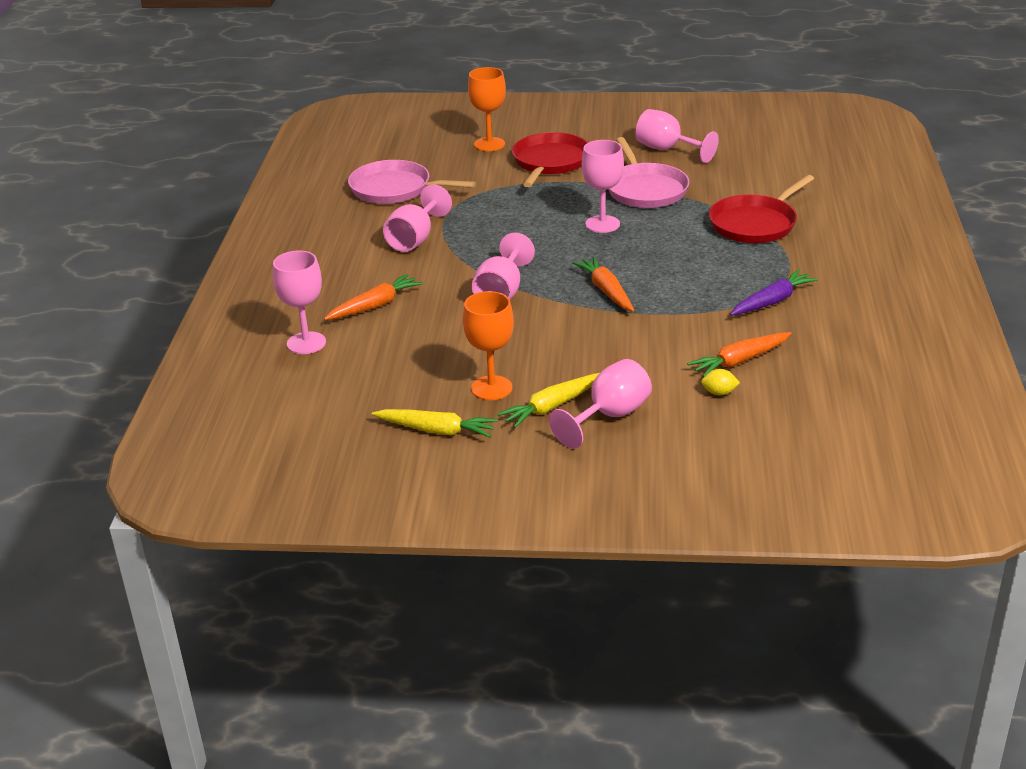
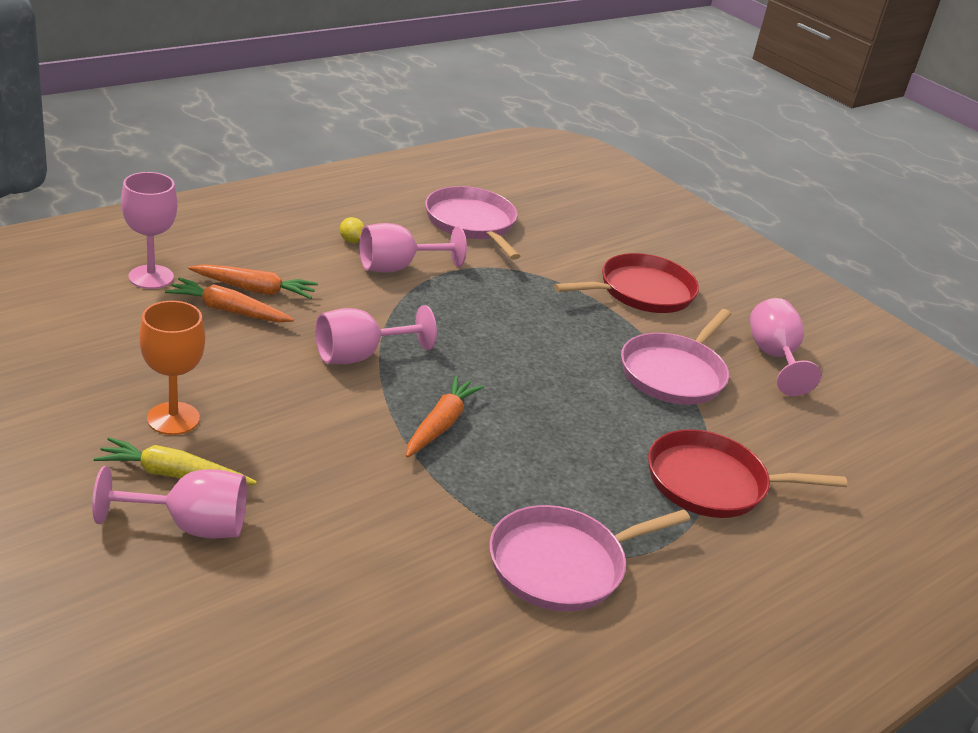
camera: 40 degrees right, 0 degrees up
yellow carrot [372,409,498,437] -> none
orange goblet [468,67,506,151] -> none
pink goblet [582,140,624,233] -> none
orange carrot [687,332,792,377] -> orange carrot moved to [165,277,294,322]
yellow lemon [701,369,740,396] -> yellow lemon moved to [340,217,365,243]
purple carrot [730,270,818,316] -> pink pan [489,505,690,612]

